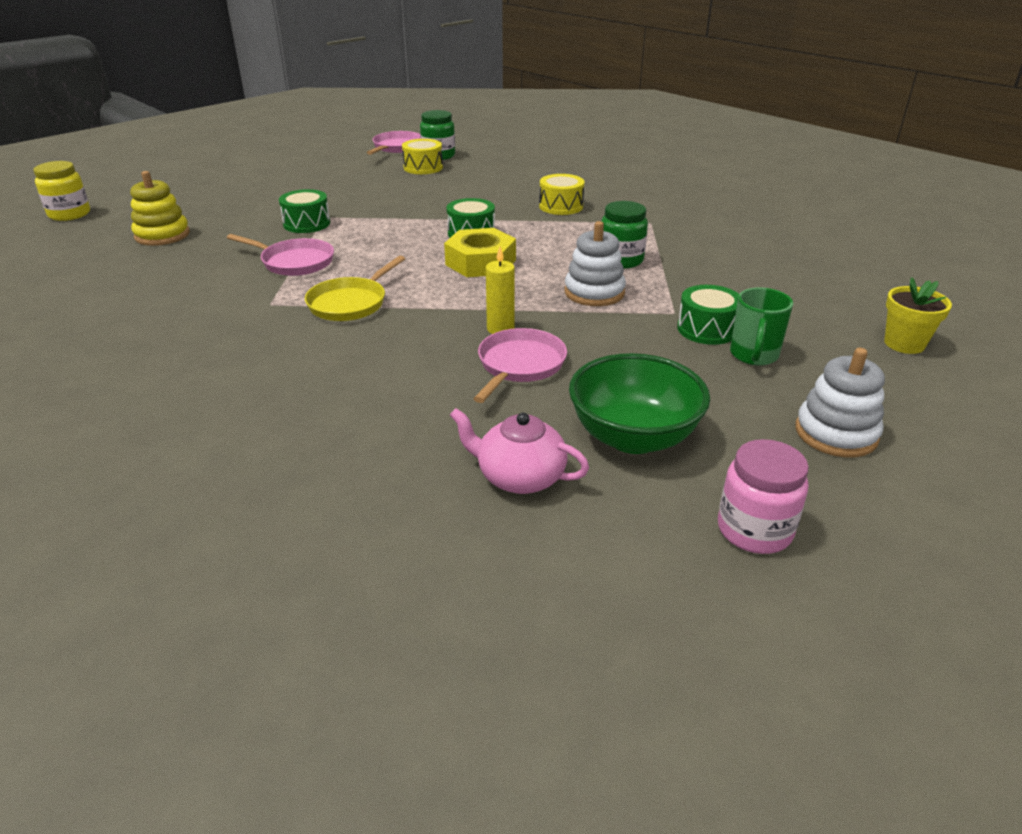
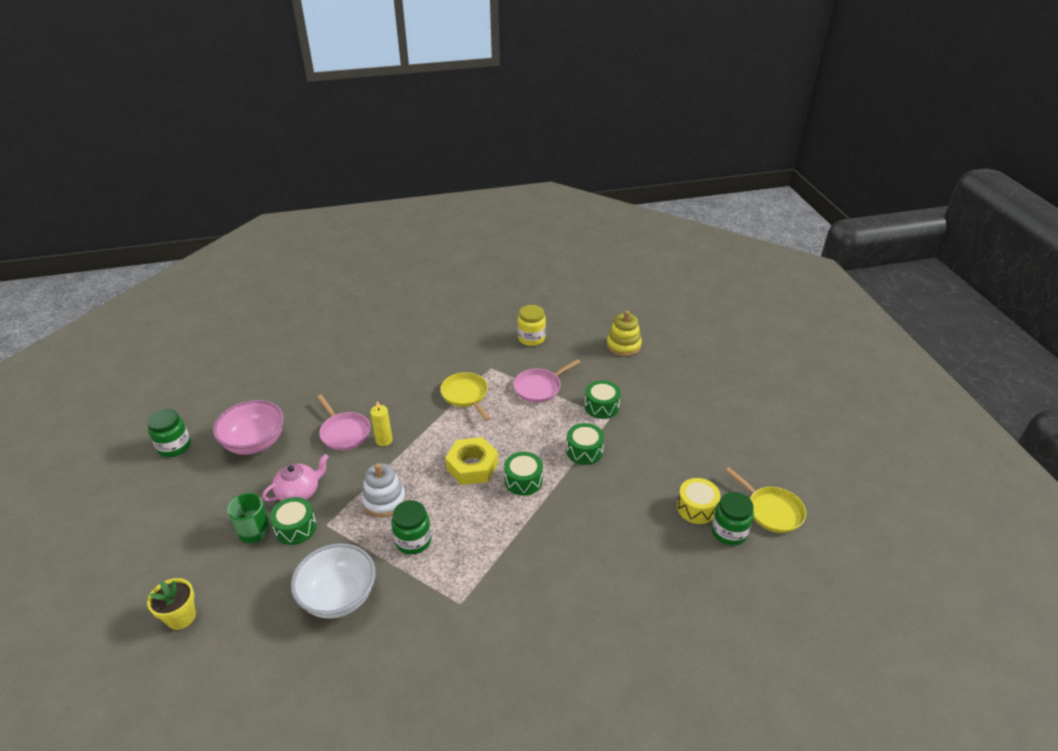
camera: 120 degrees right, 5 degrees up
yellow jar [34,161,90,221] -> yellow jar moved to [517,305,546,346]
pink pan [367,131,421,155] -> yellow pan [725,467,806,533]
pink teapot [450,408,589,494] -> pink teapot moved to [262,454,329,501]
yellow drum [539,174,585,215] -> none
green bowl [569,353,710,454] -> pink bowl [213,400,284,455]
pink jar [718,439,809,554] -> green jar [147,409,191,457]
white stacking toy [795,348,885,457] -> none
none -> white bowl [291,543,376,619]
none -> green drum [566,423,604,465]

